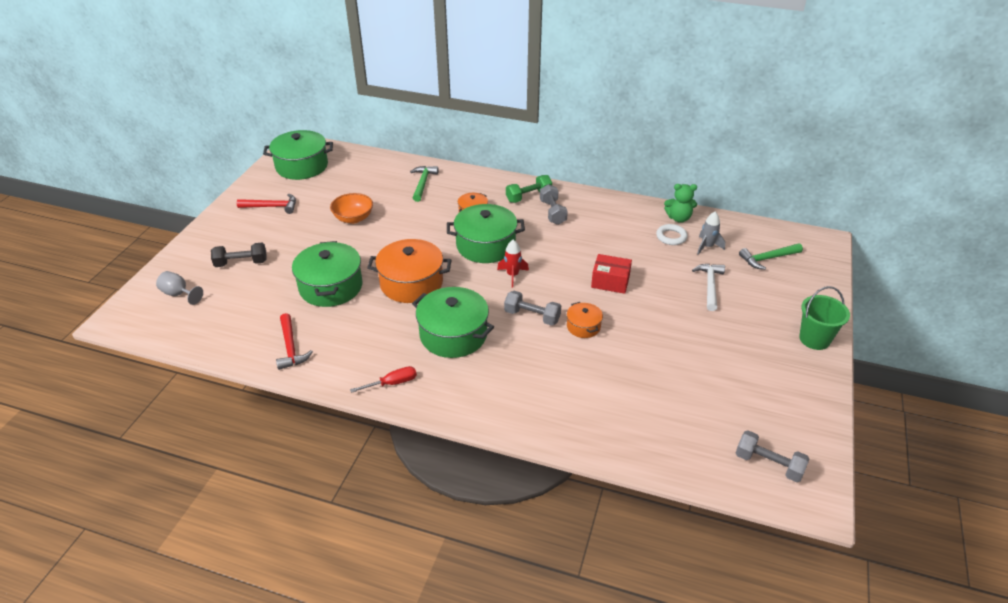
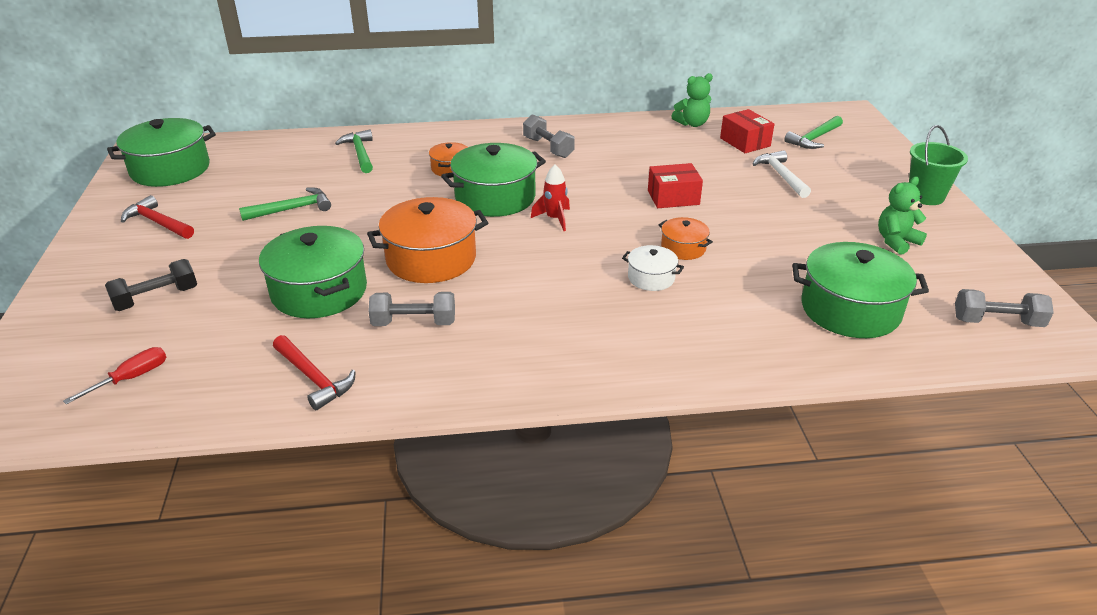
camera: 25 degrees left, 5 degrees down
grey goblet [156,271,203,305] -> none
red hammer [237,193,296,214] -> red hammer turned 120 degrees counterclockwise [121,195,194,239]
orange bowl [330,193,373,224] -> green hammer [239,188,331,221]
red screwdriver [350,366,417,393] -> red screwdriver moved to [63,347,166,404]
green pot [412,287,494,358] -> green pot moved to [792,242,929,338]
grey dumbbell [504,291,561,326] -> grey dumbbell moved to [368,292,455,326]
green dumbbell [506,175,552,203] -> none
white ring [656,224,688,245] -> none
grey rocket [697,212,725,255] -> red box [720,109,774,153]
none -> white pot [622,245,684,291]
none -> green teddy bear [878,176,927,255]

